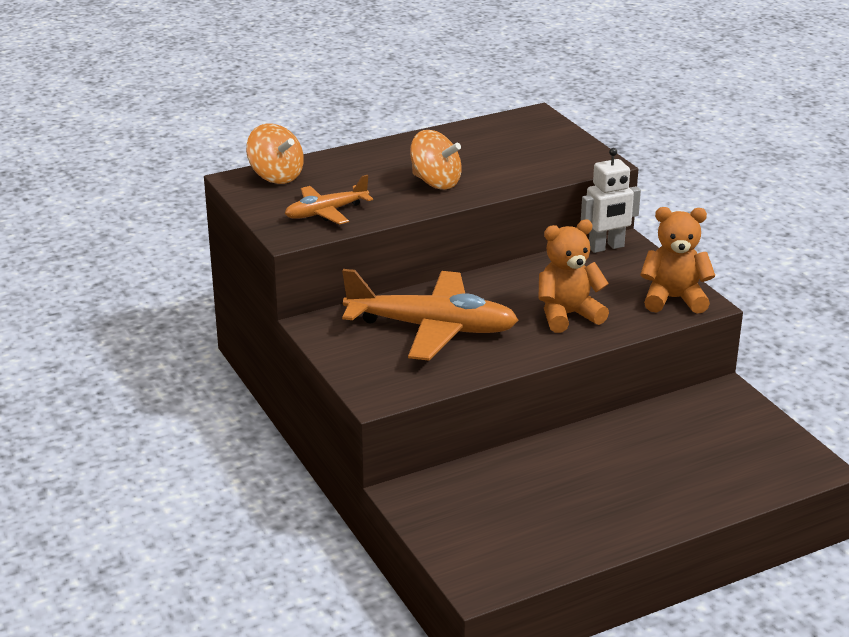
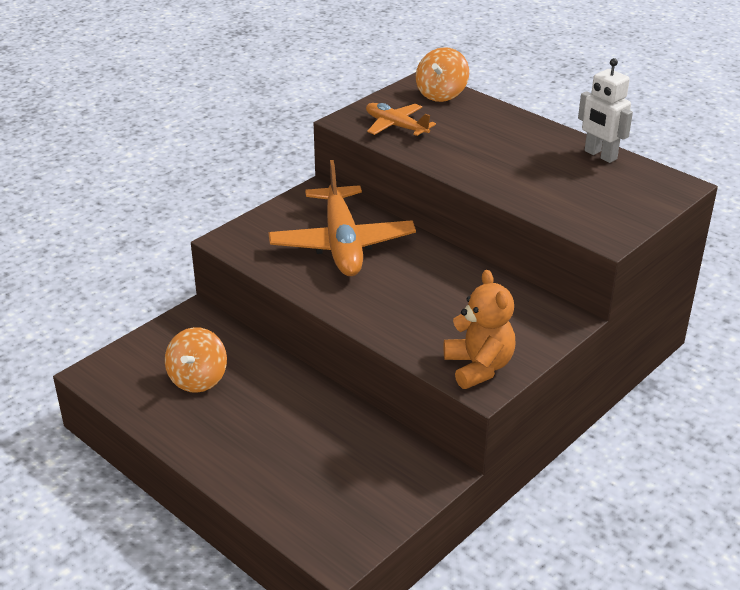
camera: 70 degrees right, 5 degrees up
orange spinning top [410,130,462,190] -> orange spinning top moved to [165,327,227,393]
orange teddy bear [538,220,609,333] -> none
white robot [581,148,641,253] -> white robot moved to [578,58,633,163]

